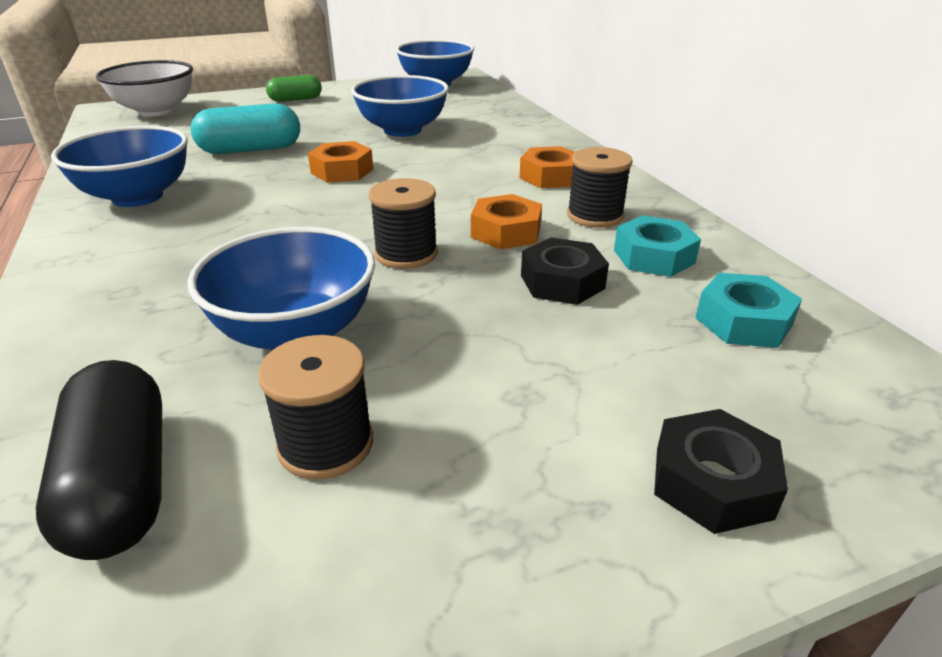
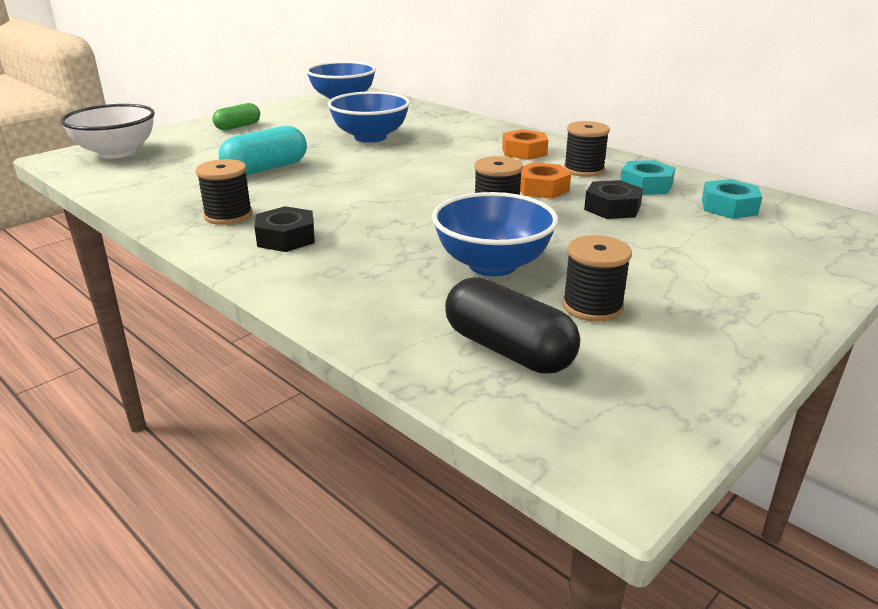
camera: 25 degrees left, 5 degrees down
blue bowl [51,126,188,207] -> black spool [196,159,253,225]
orange nut [308,141,373,183] -> none
black nut [654,409,788,534] -> black nut moved to [254,206,315,252]

